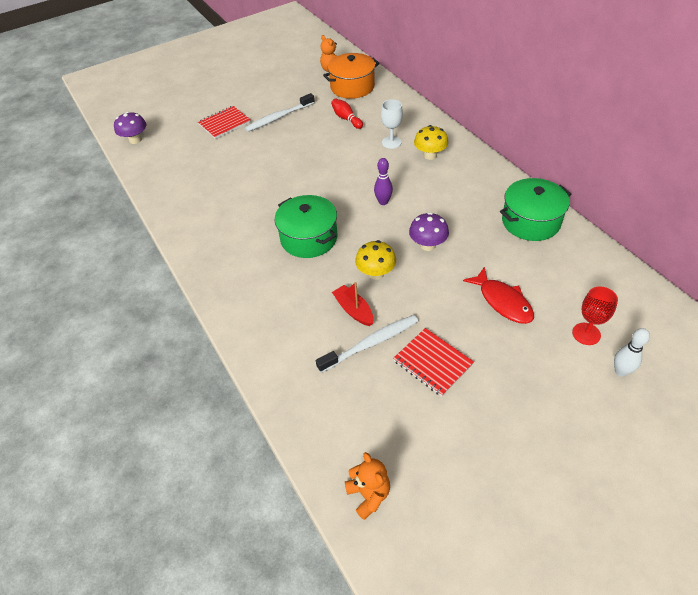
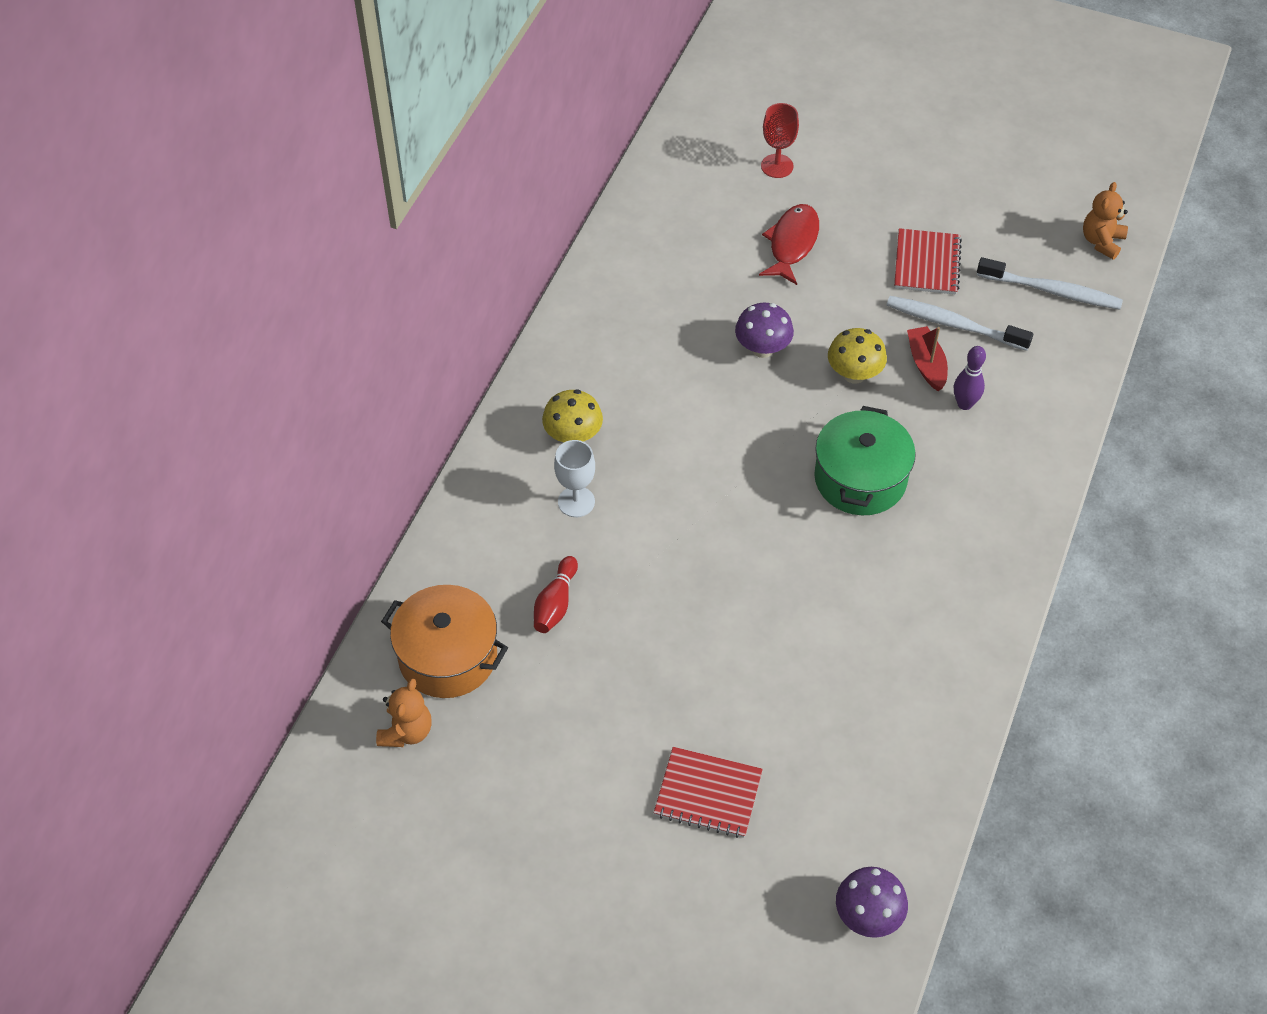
camera: 130 degrees left, 5 degrees up
white toothbrush [245,93,315,132] -> white toothbrush moved to [977,257,1123,310]
red boat [332,282,373,326] -> red boat turned 150 degrees clockwise [907,326,948,391]
purple bowling pin [374,158,393,205] -> purple bowling pin moved to [954,346,986,410]
green pot [500,178,571,241] -> none
white bowling pin [614,328,650,377] -> none

